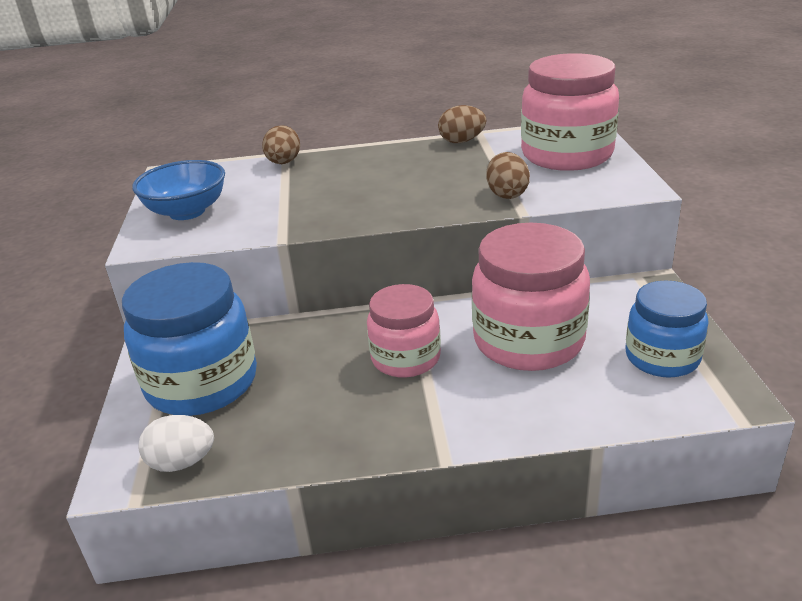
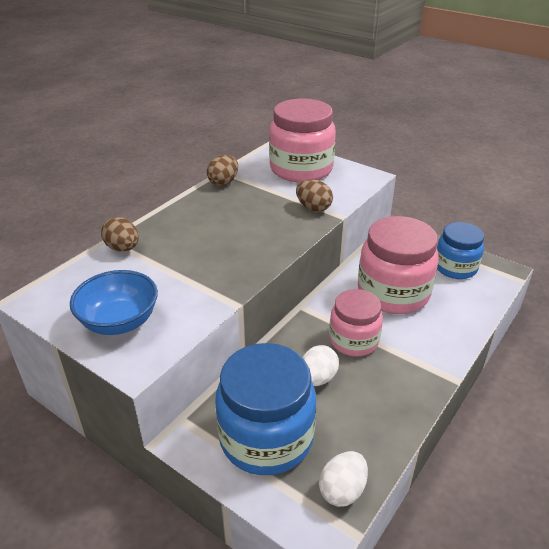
camera: 50 degrees left, 5 degrees up
none -> white egg [303,345,339,386]

